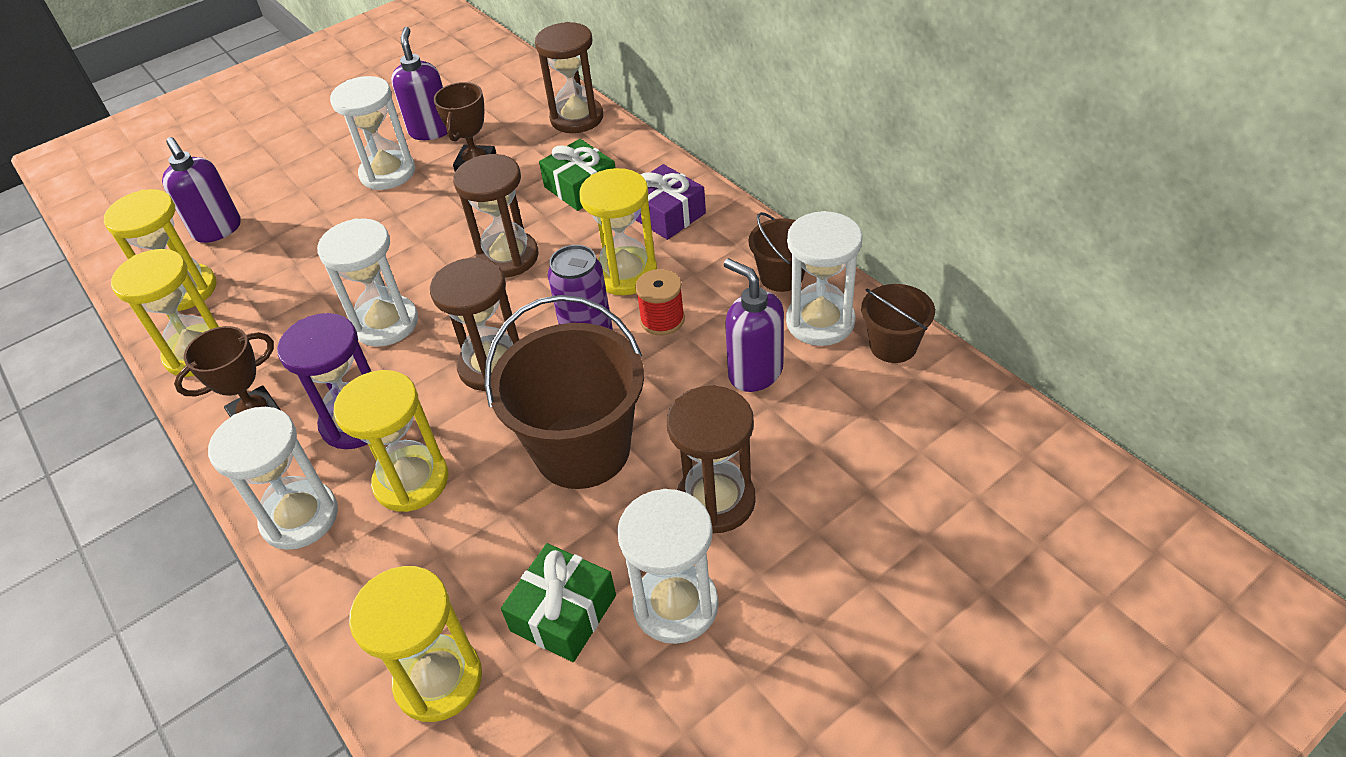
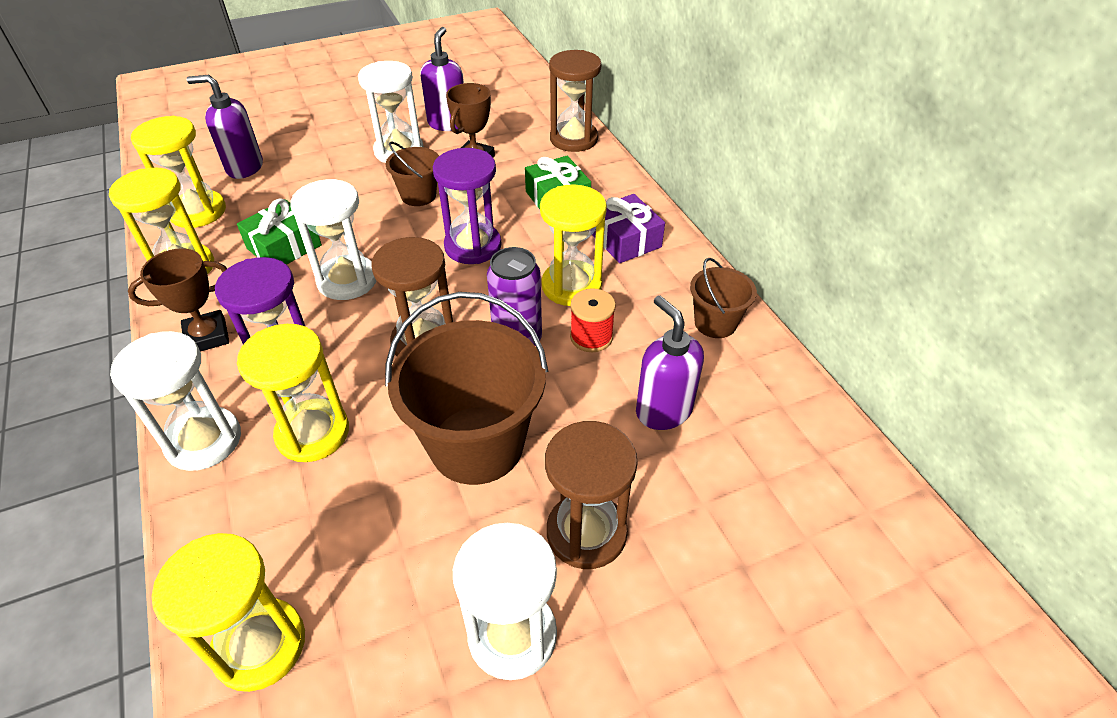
camera: 10 degrees right, 0 degrees up
purple soap dispenser [162,137,241,243] -> purple soap dispenser turned 120 degrees clockwise [186,75,263,179]
brown hourglass [453,154,539,278] -> purple hourglass [433,148,502,264]
green gift [501,543,616,662] -> green gift moved to [237,199,322,265]
white hourglass [786,211,862,346] -> none
brown bucket [861,284,935,363] -> brown bucket moved to [386,142,439,206]

